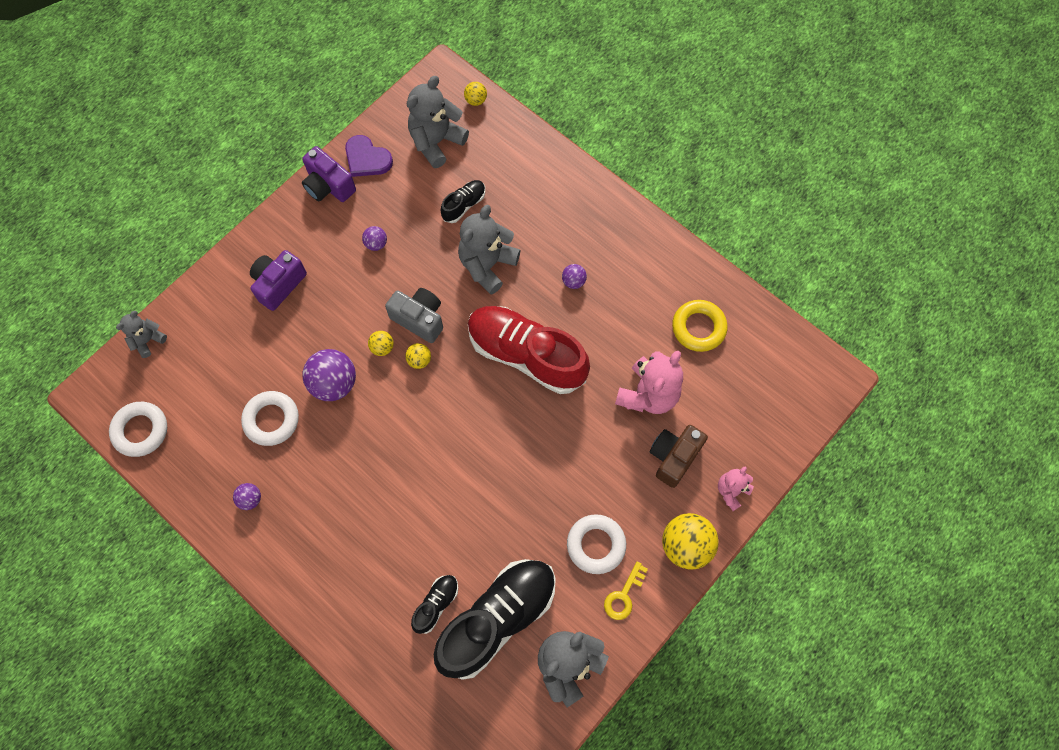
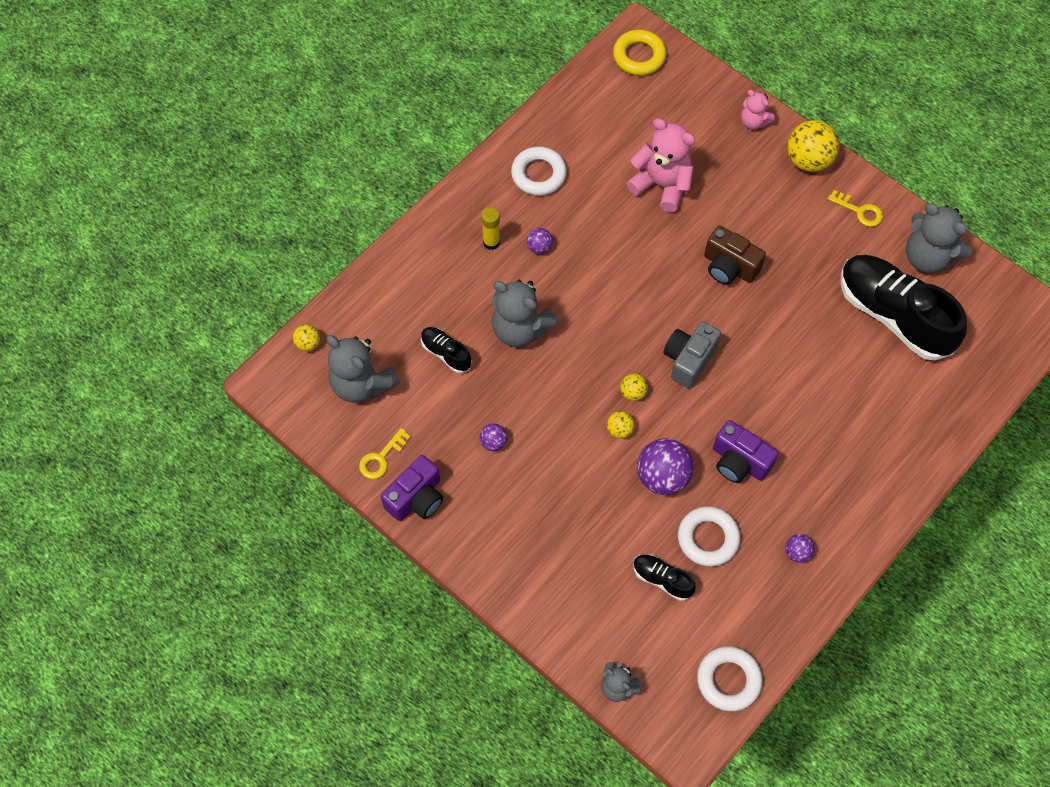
camera: 90 degrees left, 5 degrees down
purple camera [250,250,307,311] -> purple camera moved to [713,420,779,483]
purple heart [345,135,393,177] -> yellow key [359,428,411,479]
grey camera [385,288,443,343] -> grey camera moved to [663,322,721,388]
black shoe [411,575,458,634] -> black shoe moved to [633,554,696,601]
red shoe [468,306,590,394] -> none
white ring [567,514,626,574] -> white ring moved to [511,146,567,196]
brown camera [650,425,708,488] -> brown camera moved to [704,226,766,285]
yellow ring [672,300,728,352] -> yellow ring moved to [613,30,666,76]
none -> yellow glue stick [481,207,500,250]

